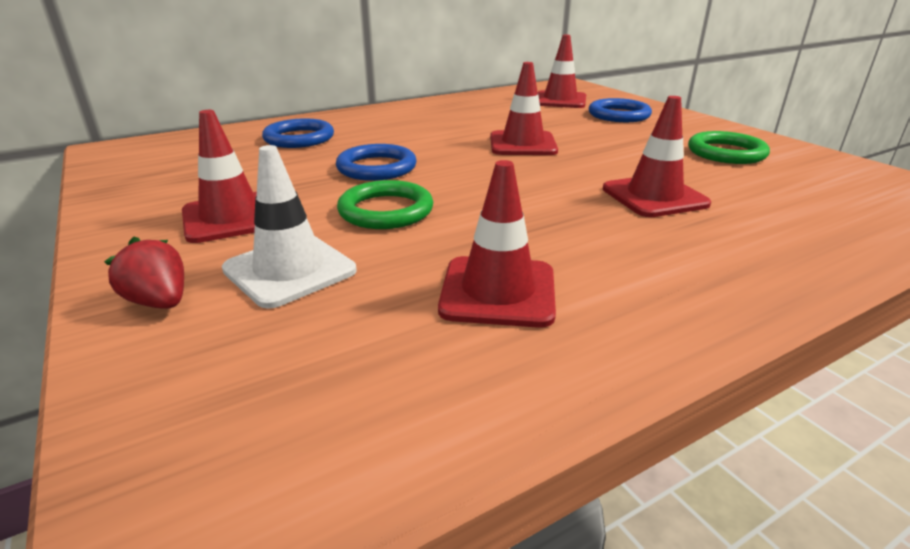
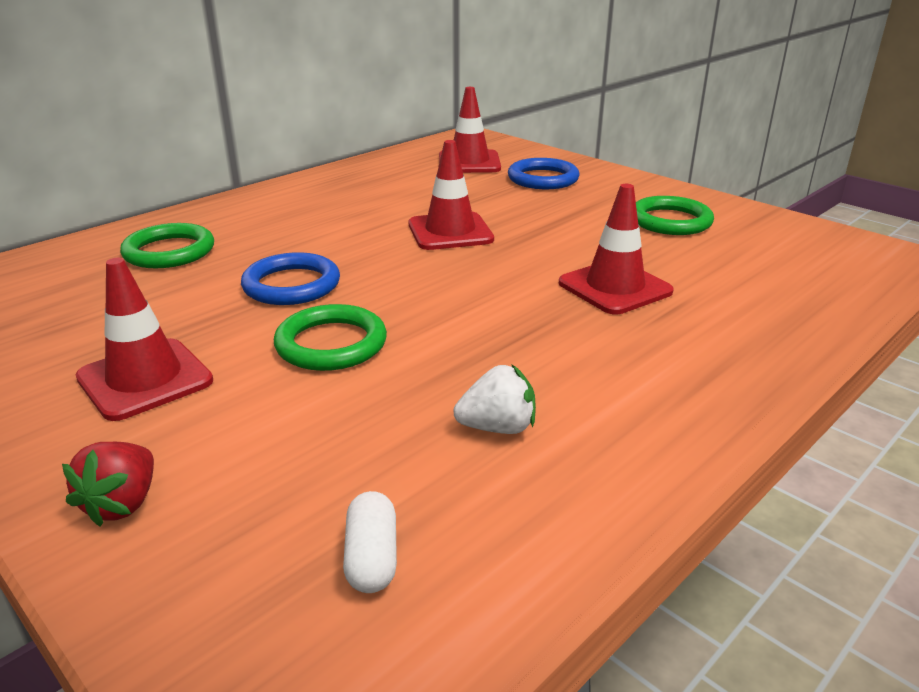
camera: 15 degrees left, 0 degrees up
red strawberry [104,237,184,309] -> red strawberry turned 105 degrees counterclockwise [62,442,154,527]
white traffic cone [222,145,356,309] -> none
blue ring [262,118,334,148] -> green ring [120,223,214,268]
red traffic cone [438,160,556,328] -> white strawberry [453,364,536,434]
none -> white capsule [343,491,397,593]

